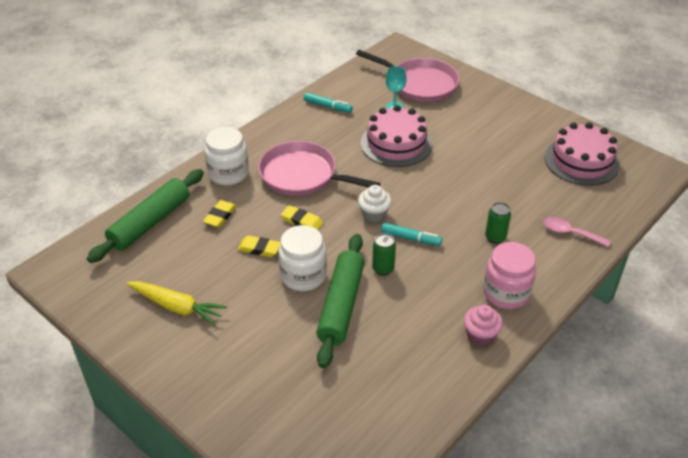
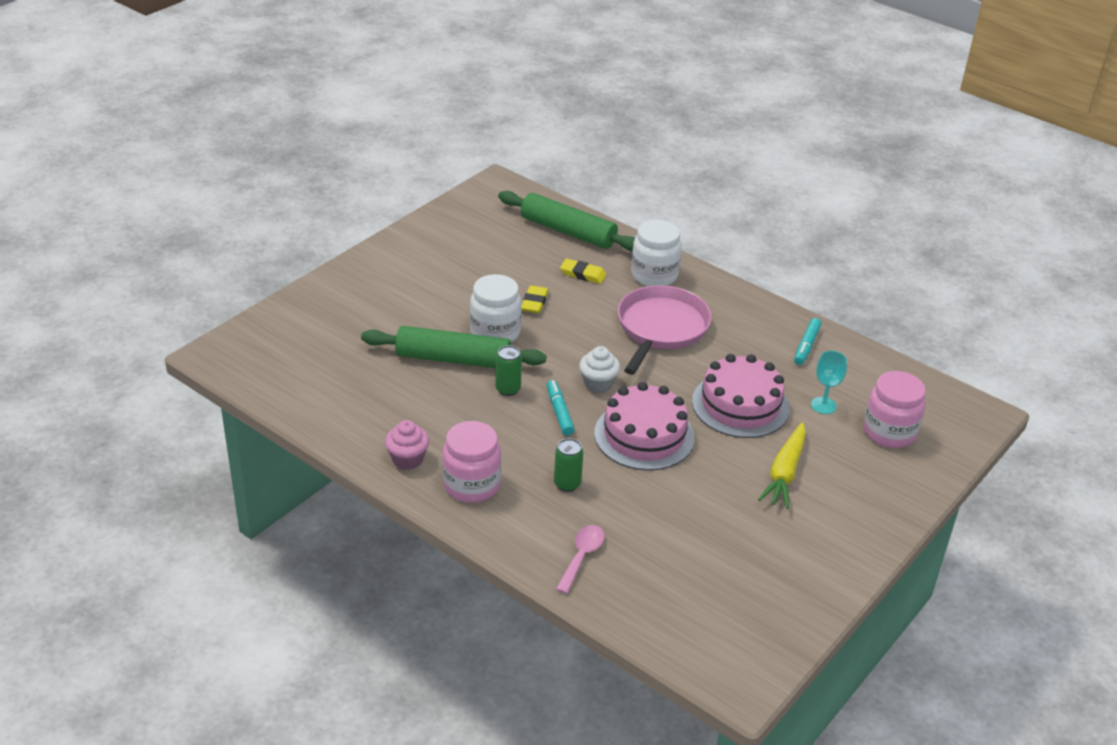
camera: 85 degrees right, 5 degrees down
yellow carrot [126,281,227,326] -> yellow carrot moved to [758,422,806,509]
yellow eraser [281,205,323,230] -> none
pink pan [356,50,460,102] -> pink jar [864,371,926,448]
turquoise marker [381,223,442,246] -> turquoise marker turned 150 degrees clockwise [547,380,575,436]
pink cake [545,122,620,186] -> pink cake moved to [594,382,695,471]

